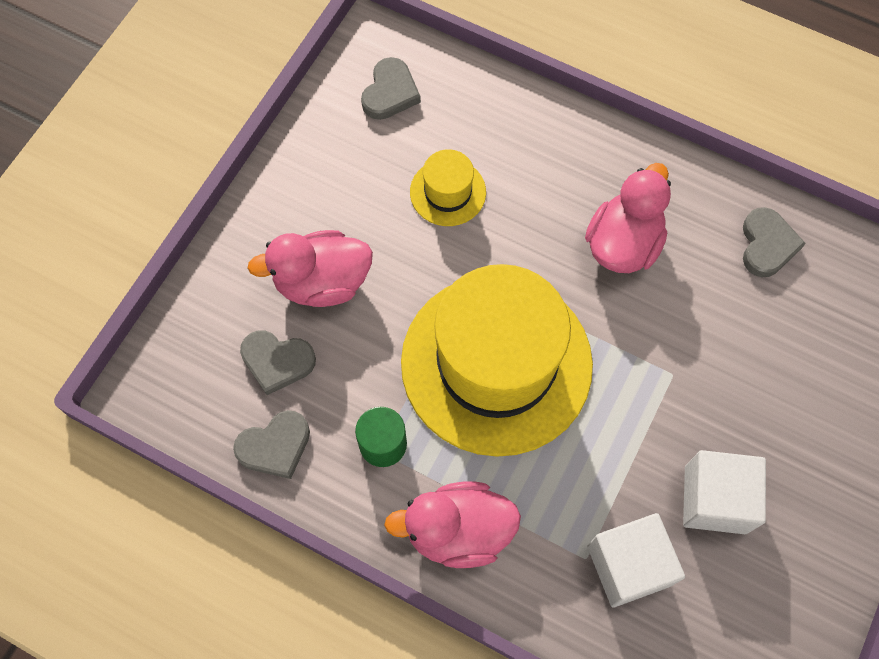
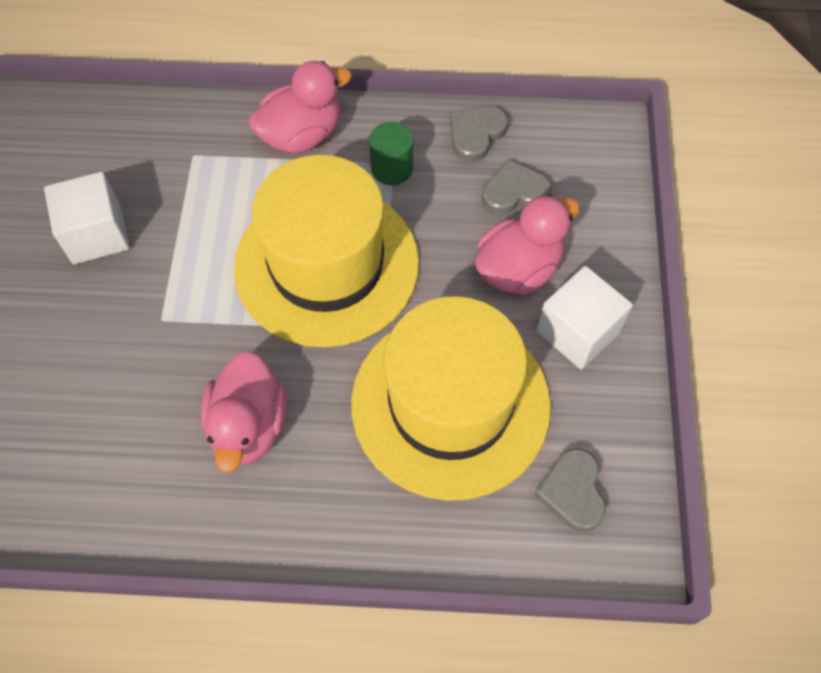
camera: 155 degrees right, 5 degrees down
yellow hat [410,149,486,226] -> yellow hat [351,296,551,501], size x2.34
white cube [588,513,685,608] -> white cube moved to [536,266,633,369]
grey heart [743,207,806,277] -> none

